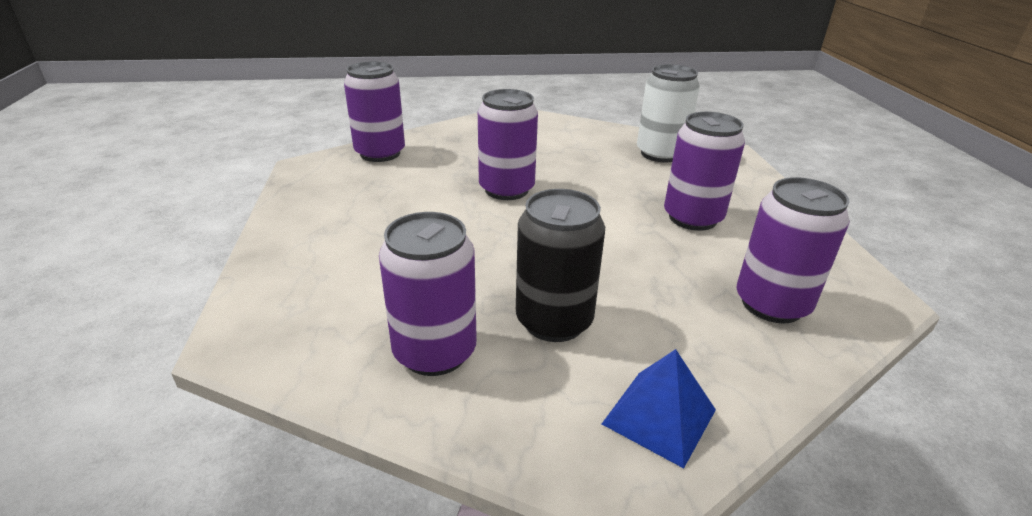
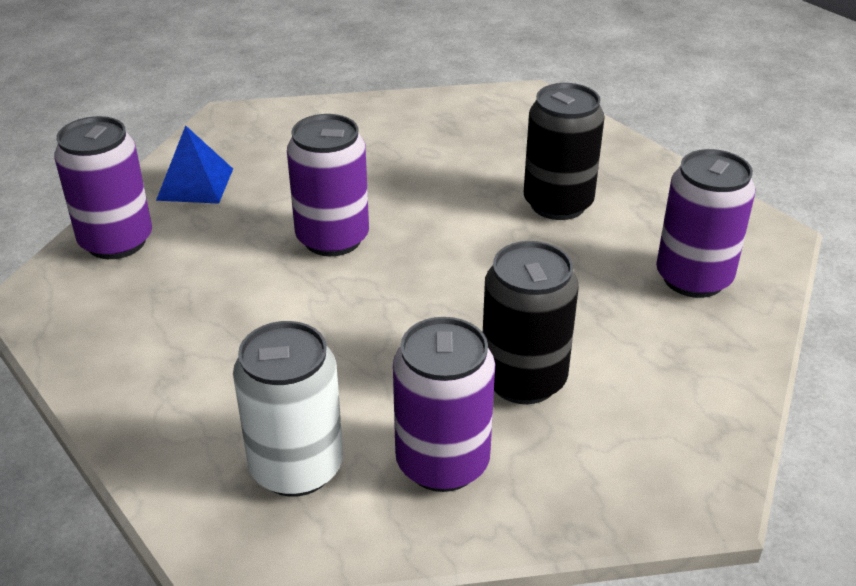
camera: 30 degrees left, 5 degrees up
blue pyramid [602,349,716,468] -> blue pyramid moved to [156,125,233,204]
white can [637,64,700,163] -> white can moved to [233,321,343,497]
purple can [664,112,745,231] -> black can [524,83,605,220]

